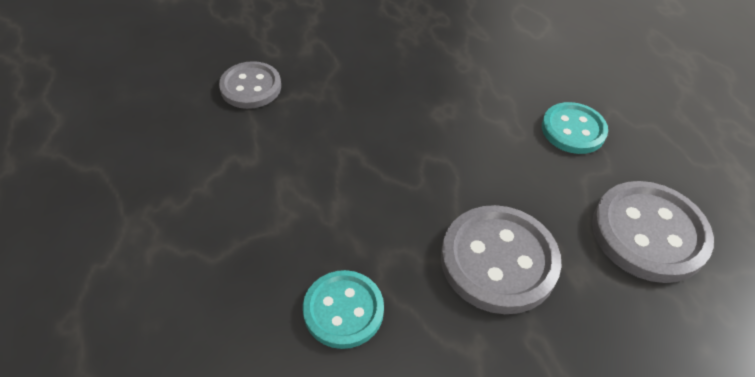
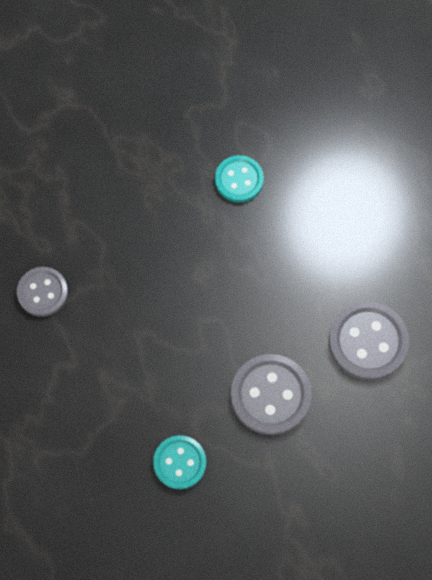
camera: 15 degrees left, 20 degrees up
turquoise button [542,102,608,154] -> turquoise button moved to [215,155,264,203]

